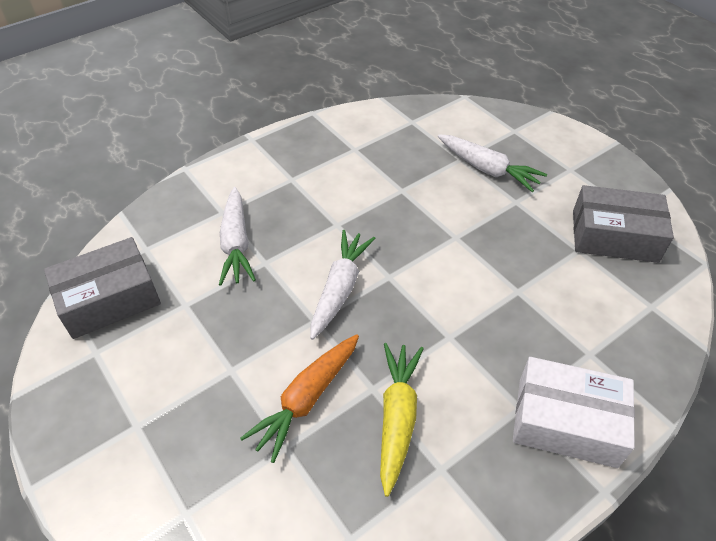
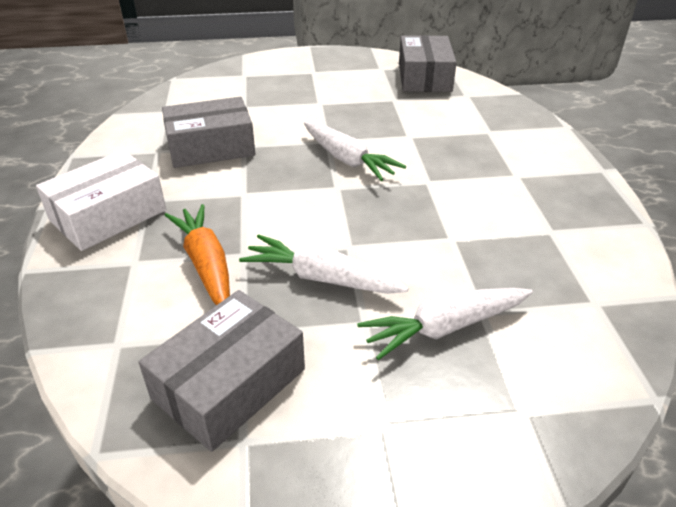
camera: 120 degrees right, 10 degrees down
white carrot [219,187,256,286] -> white carrot moved to [239,234,408,294]
orange carrot [240,334,359,463] -> orange carrot moved to [165,204,230,305]
yellow carrot [380,343,424,497] -> grey box [162,97,255,168]

